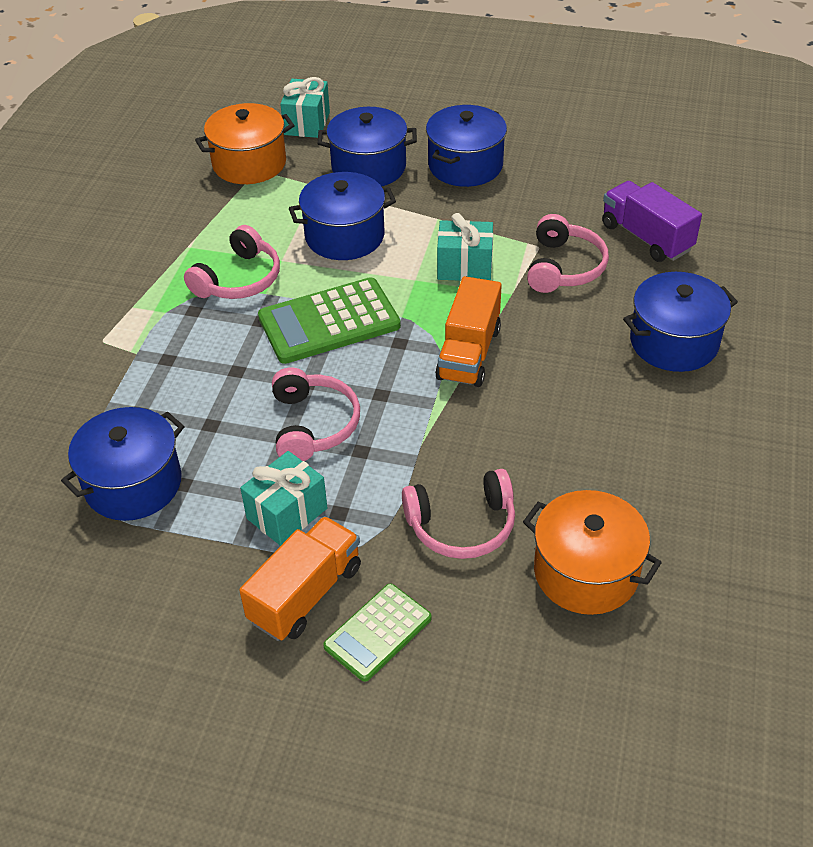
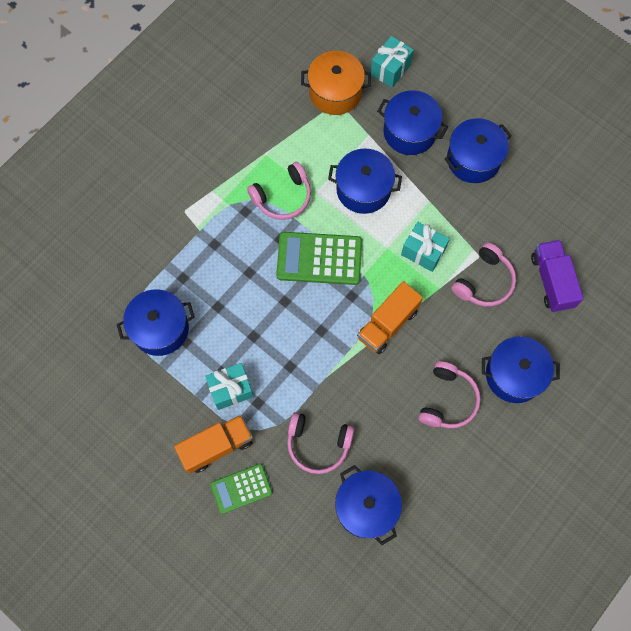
camera: 25 degrees right, 25 degrees up
pink headphones [272,367,360,461] -> pink headphones moved to [418,361,481,428]
orange pot [523,490,662,615] -> blue pot [335,465,402,545]

